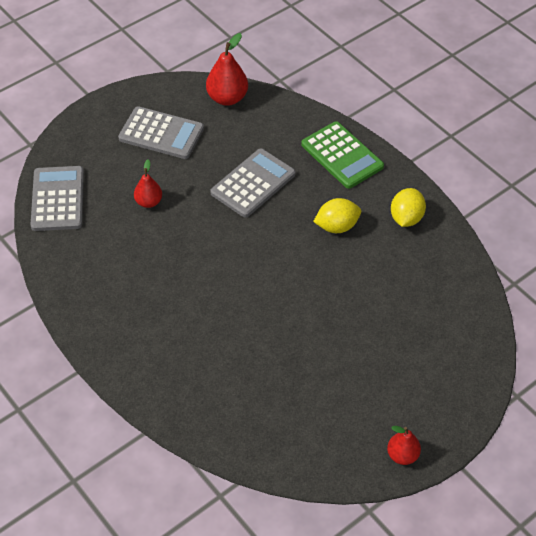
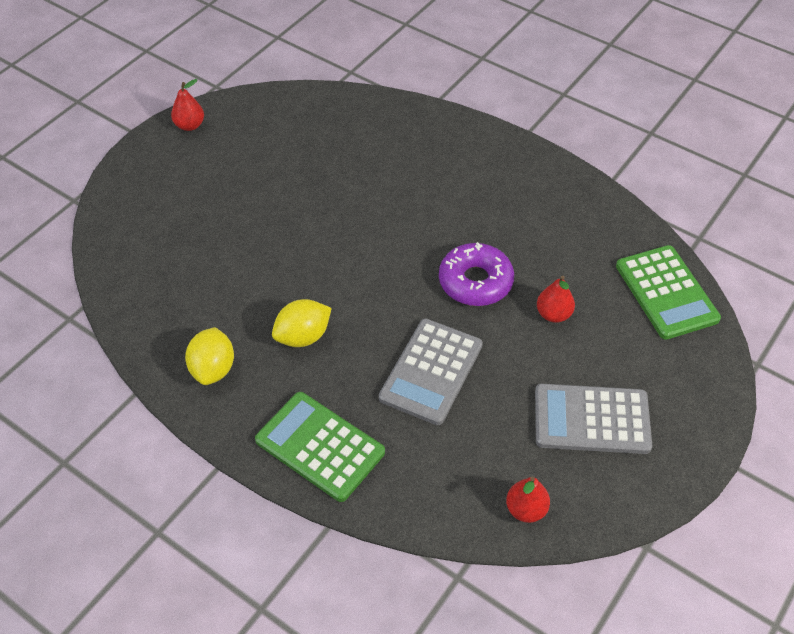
camera: 165 degrees right, 0 degrees up
grey calculator [30,166,84,231] -> green calculator [616,245,721,340]
red pear [206,33,248,106] -> red pear [506,477,550,523], size x0.63
none -> purple donut [439,242,514,306]

